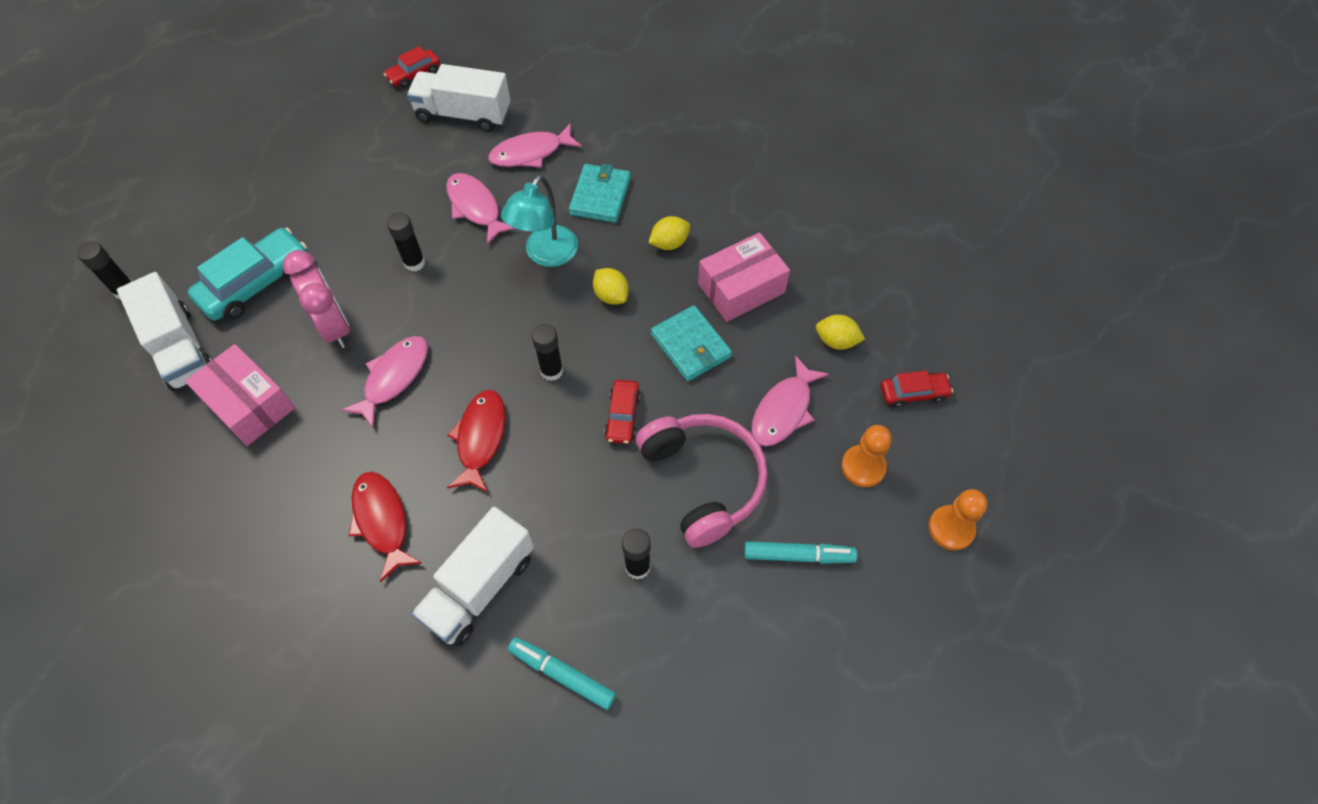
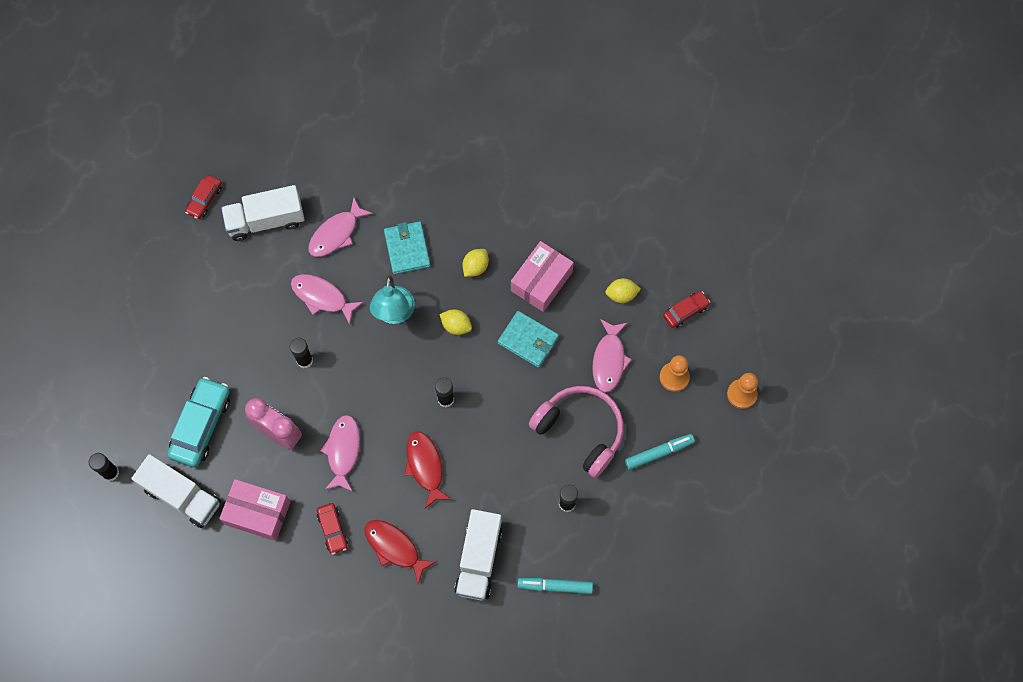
camera: 25 degrees left, 10 degrees up
red car [604,380,641,444] -> red car moved to [317,503,348,554]

